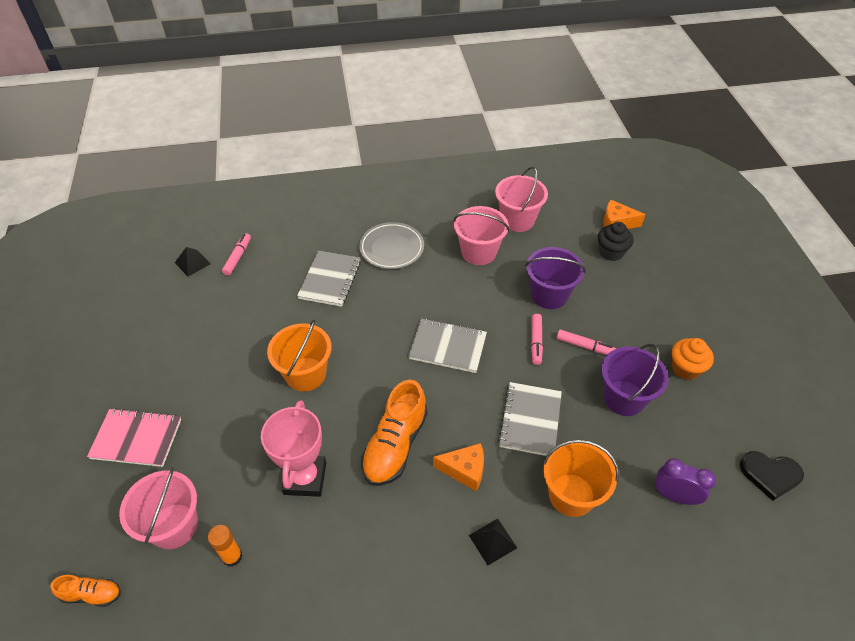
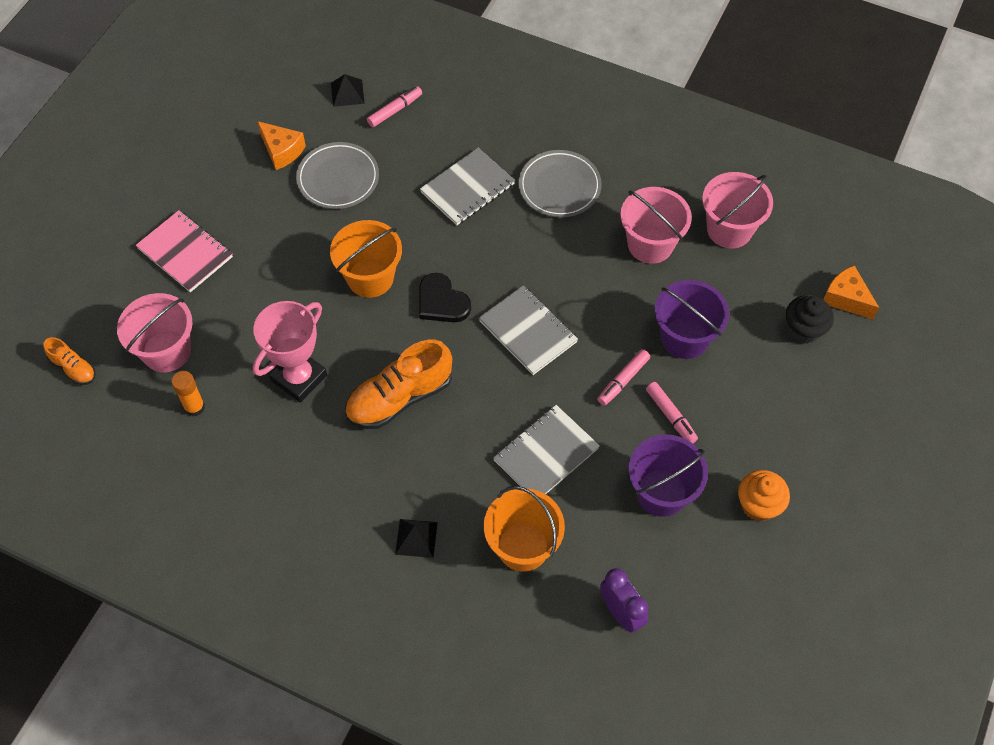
camera: 35 degrees right, 10 degrees up
orange cheese [433,443,484,491] -> orange cheese moved to [257,121,306,170]
black heart [740,451,804,501] -> black heart moved to [419,273,471,322]
none -> grey plate [296,142,379,209]

